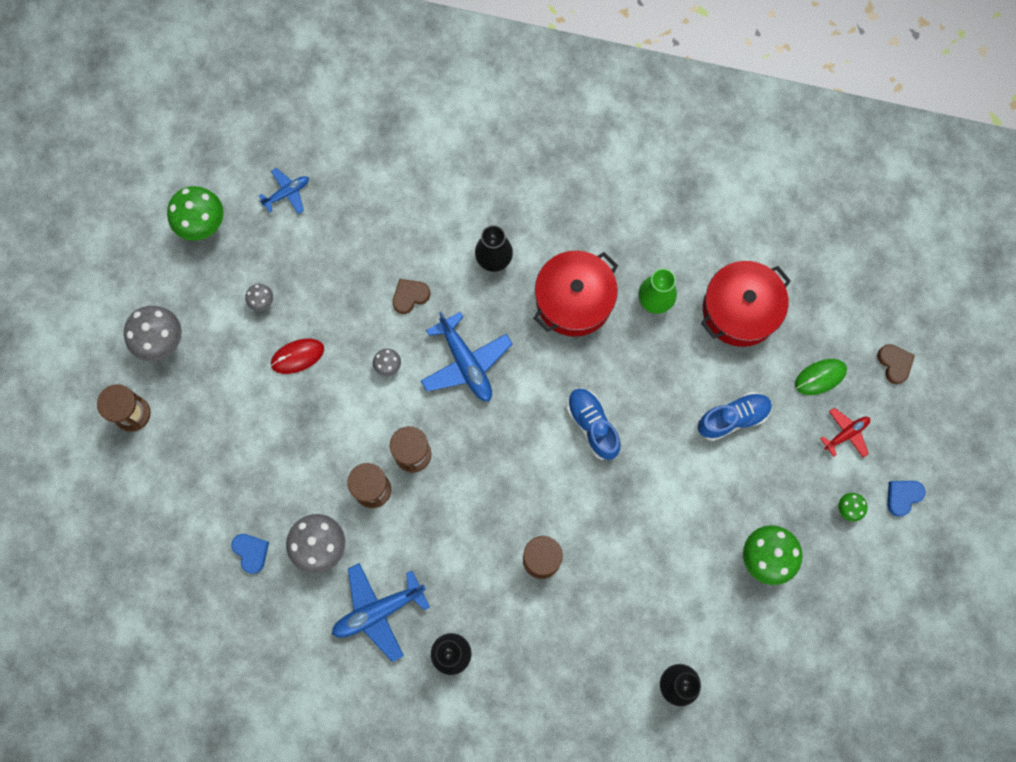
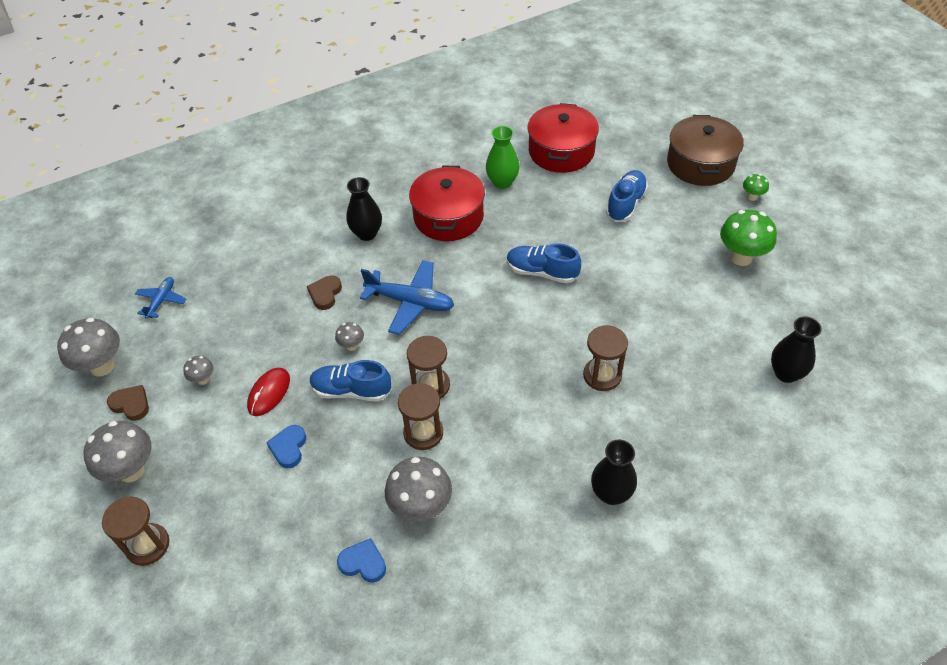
camera: 40 degrees left, 25 degrees down
green mushroom [167,186,223,241] -> grey mushroom [57,318,120,376]
blue plane [332,563,430,662] -> none
green mouse [795,359,847,395] -> none
red plane [820,408,870,458] -> brown pot [667,115,744,186]
brown heart [877,344,915,384] -> brown heart moved to [107,385,149,421]
blue heart [887,481,926,517] -> blue heart moved to [266,425,306,468]
none -> blue shoe [310,360,392,402]

